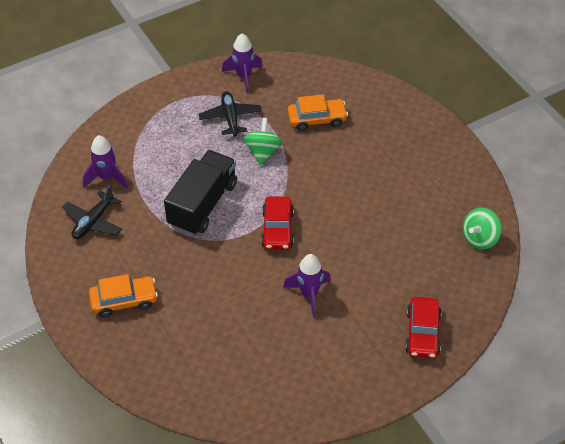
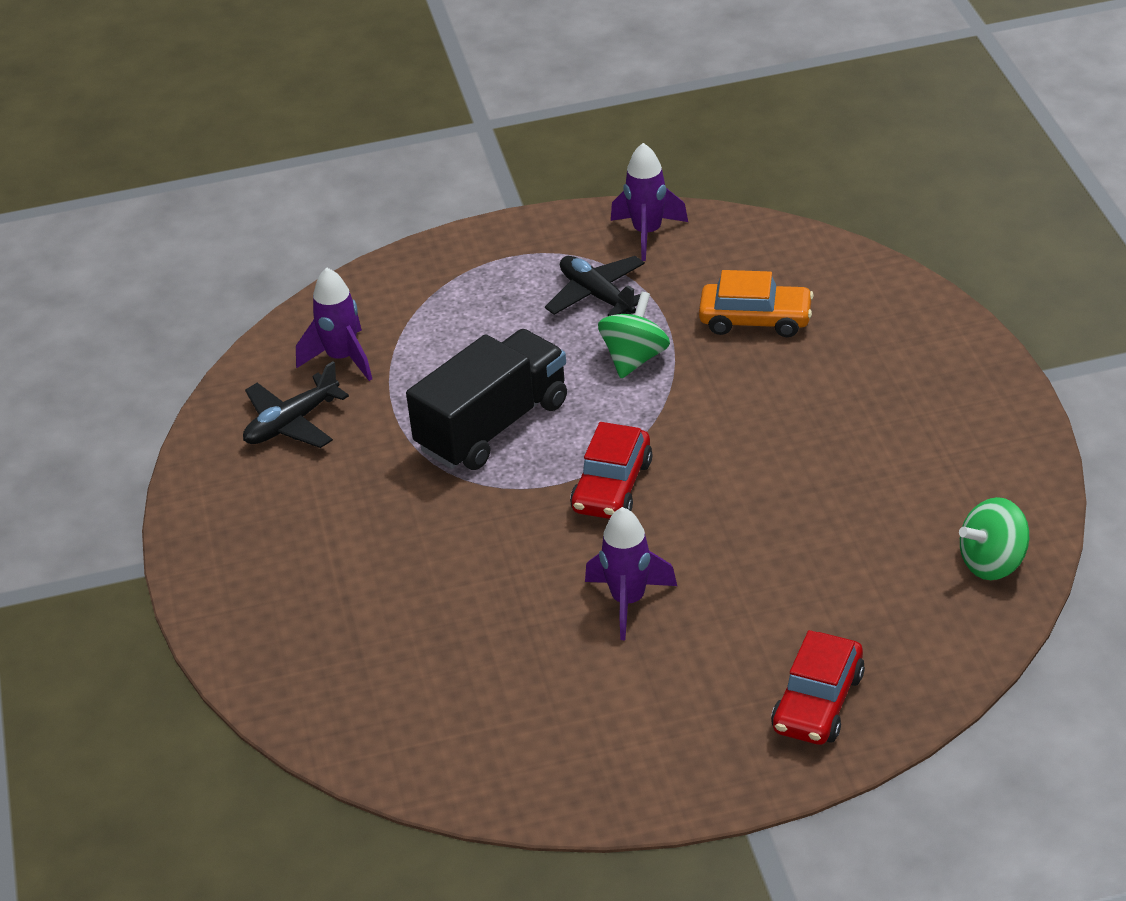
camera: 20 degrees right, 10 degrees down
orange car [89,274,158,318] -> none
black plane [199,91,262,137] -> black plane turned 45 degrees counterclockwise [545,256,645,316]

